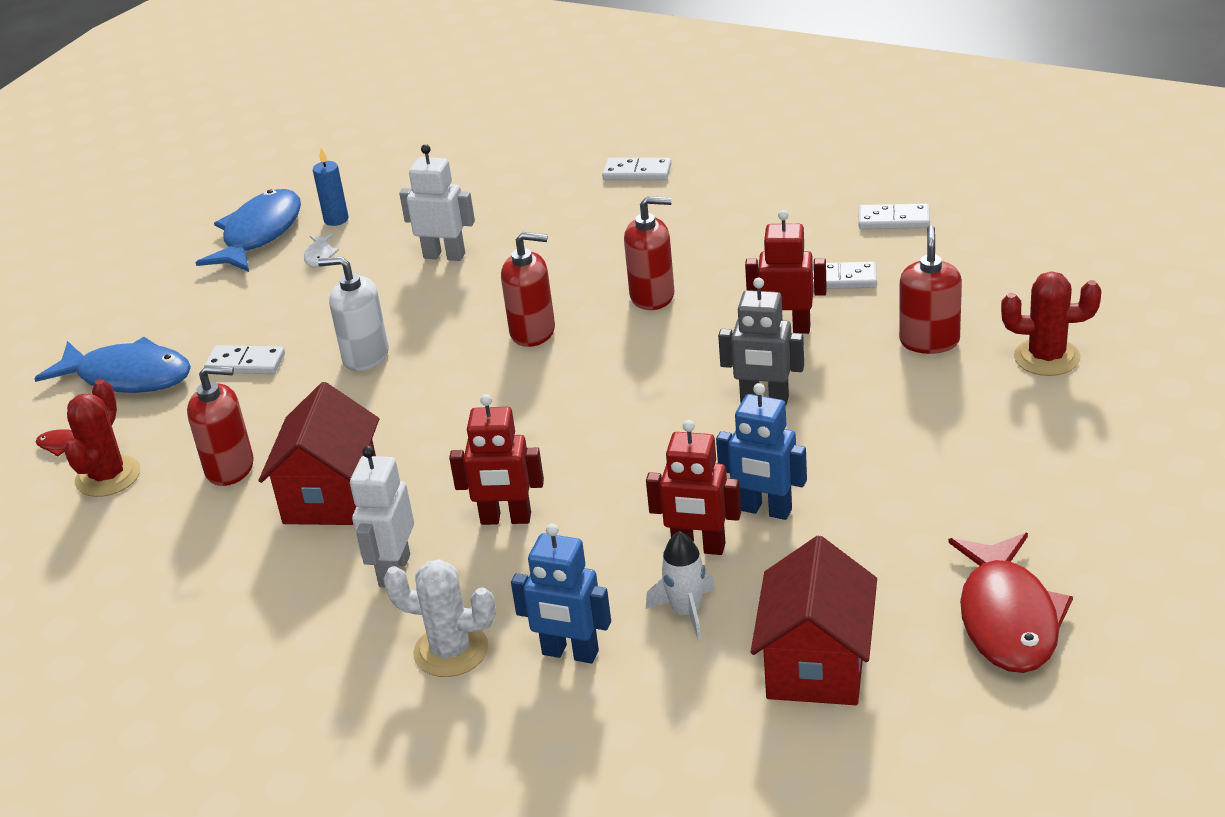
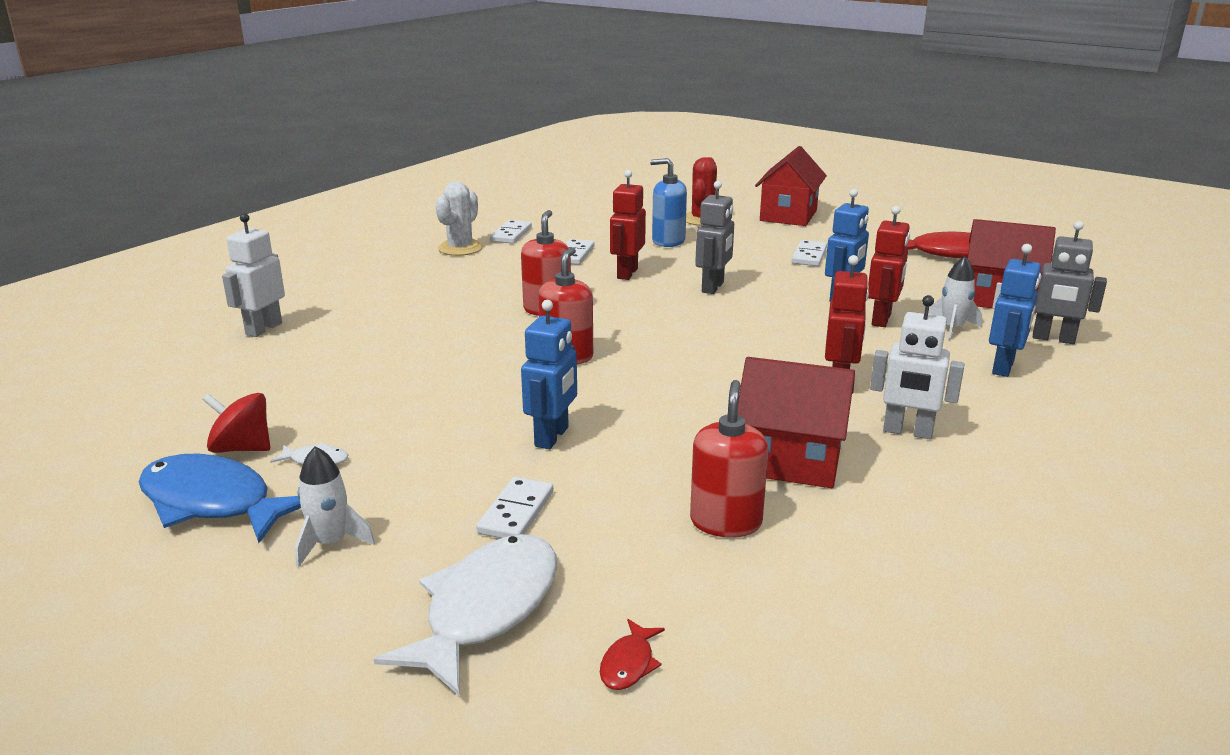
camera: 85 degrees left, 10 degrees down
blue fish [34,337,191,393] -> white fish [374,534,557,696]
red cactus [64,379,140,497] -> none
blue candle [313,148,349,226] -> red spinning top [202,393,270,453]
white soap dispenser [318,257,389,371] -> blue robot [521,300,577,449]
white cactus [383,559,496,677] -> white cactus moved to [435,182,483,256]
white robot [399,144,475,261] -> white robot moved to [222,213,285,337]
white domino [602,158,671,180] -> white domino moved to [792,240,827,266]
red soap dispenser [899,226,962,354] -> blue soap dispenser [650,158,687,247]
none -> white rocket [295,446,375,568]
none -> red house [755,146,827,226]
none -> grey robot [1033,221,1107,344]

